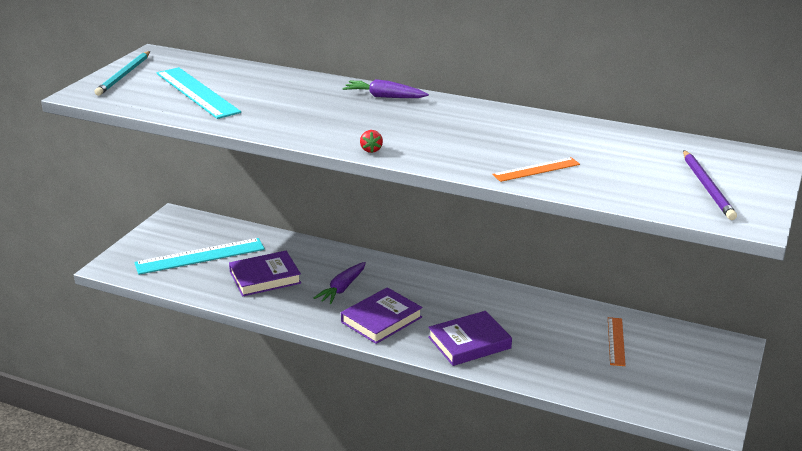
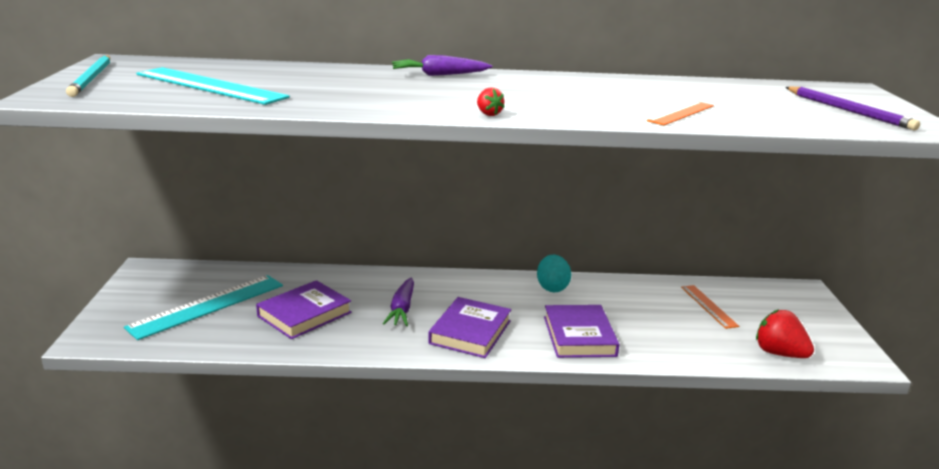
camera: 25 degrees left, 5 degrees down
purple book [428,311,512,366] -> purple book turned 45 degrees counterclockwise [544,305,620,358]
none -> turquoise egg [537,255,571,292]
none -> red strawberry [756,310,814,358]

